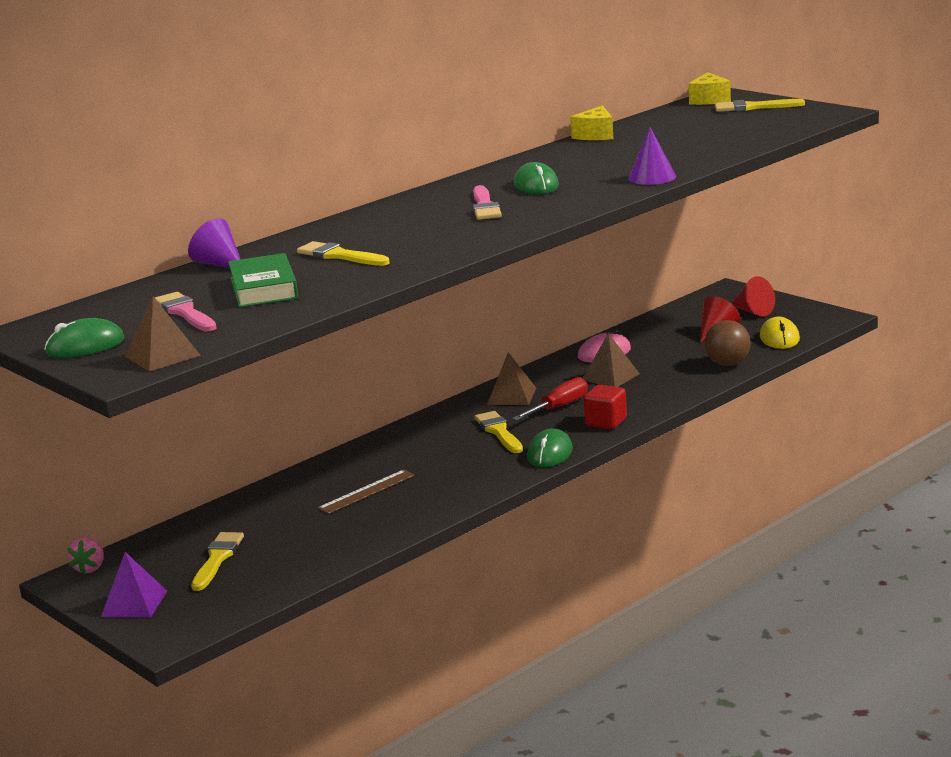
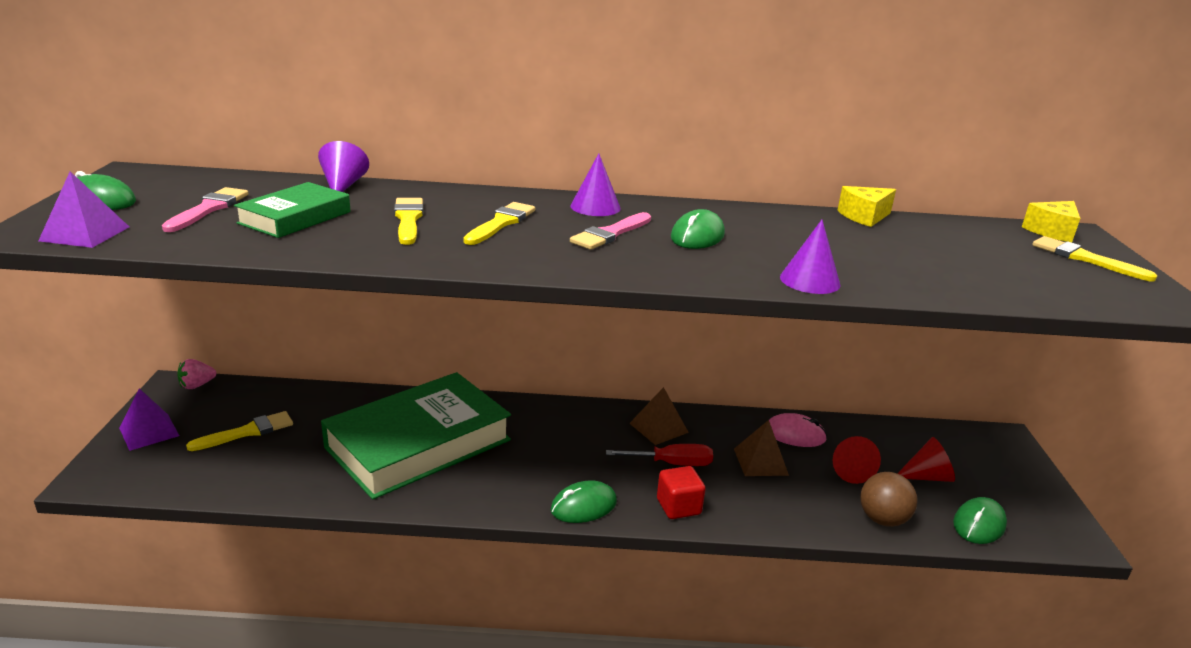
camera: 40 degrees right, 5 degrees up
brown pyramid [125,296,201,372] -> purple pyramid [38,171,129,248]
brown ruler [317,470,415,514] -> green book [321,372,511,500]
yellow brush [474,411,523,453] -> yellow brush moved to [464,202,535,245]
red cone [731,276,775,316] -> red cone moved to [833,436,881,484]
yellow mouse [760,317,800,349] -> green mouse [953,497,1007,544]
none -> purple cone [570,153,621,216]

